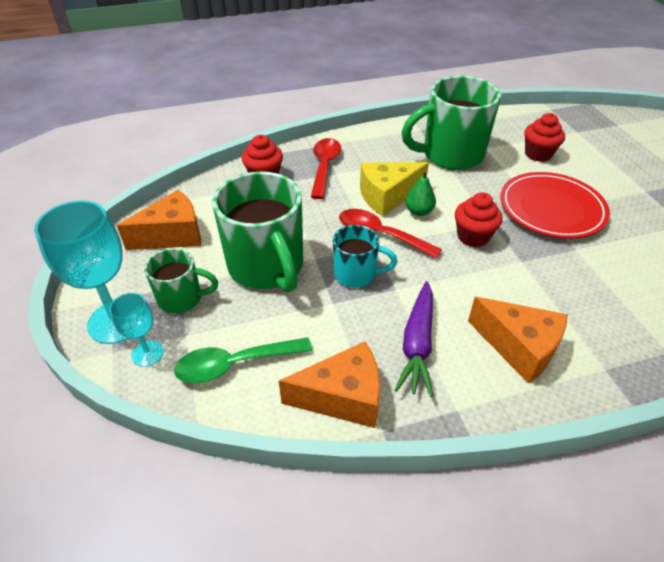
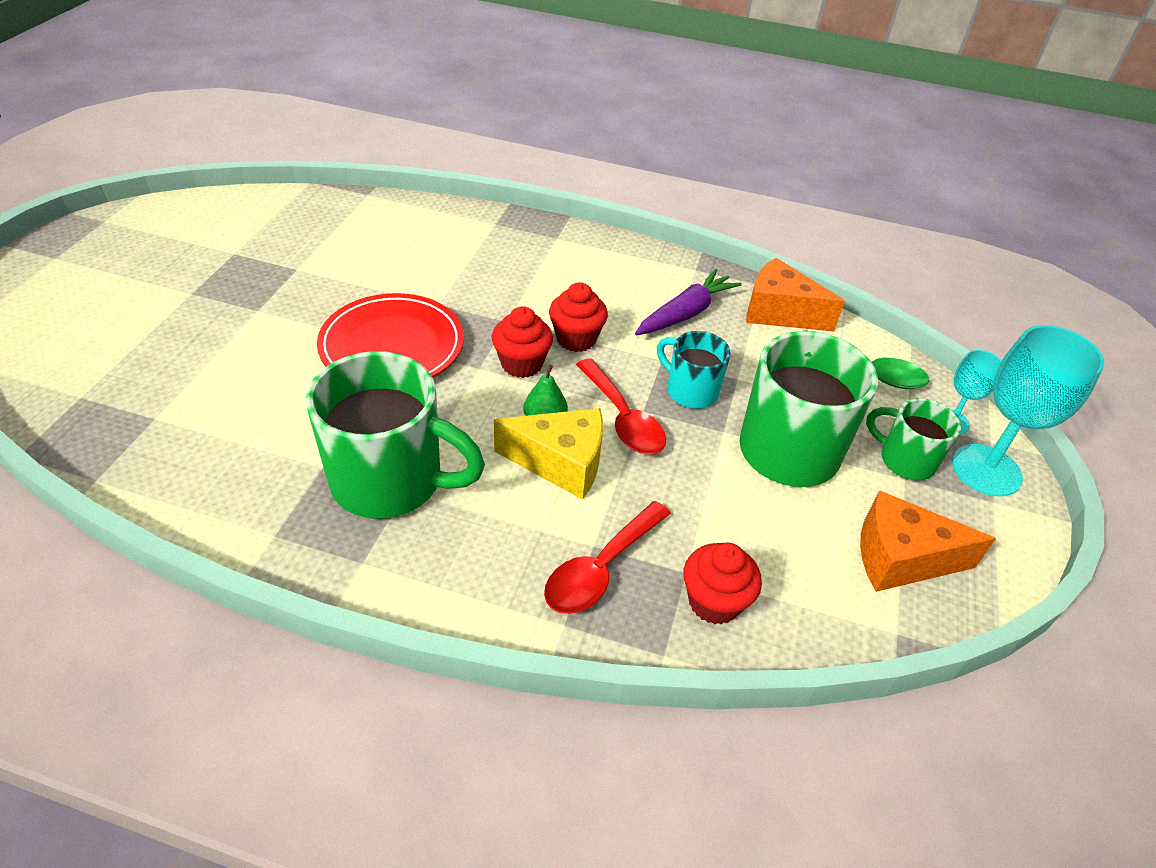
camera: 150 degrees left, 0 degrees up
orange cheese [468,297,567,383] -> none
red cupcake [524,113,565,162] -> red cupcake moved to [549,282,608,352]

